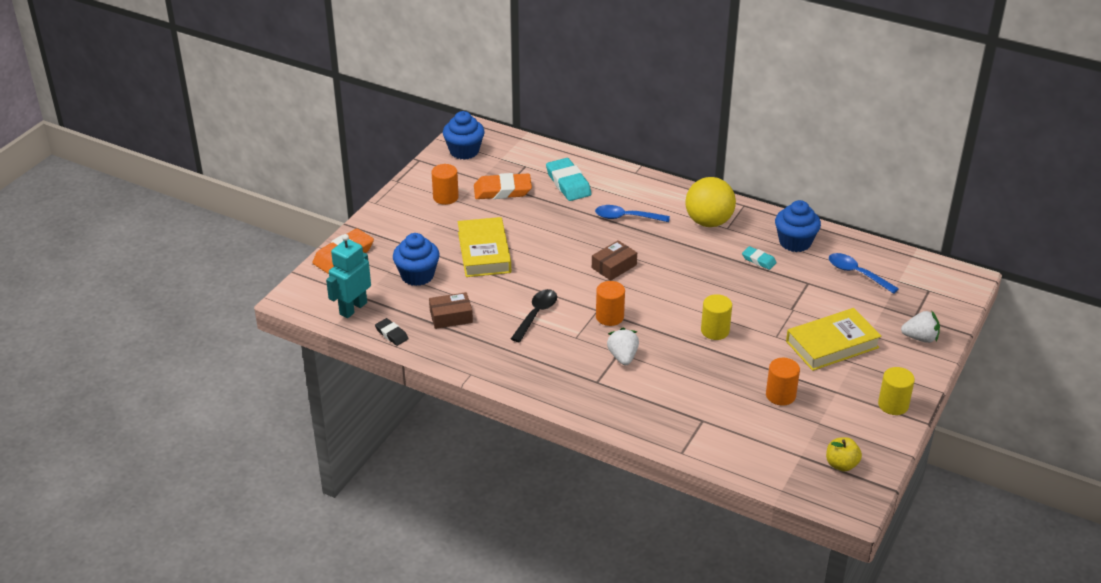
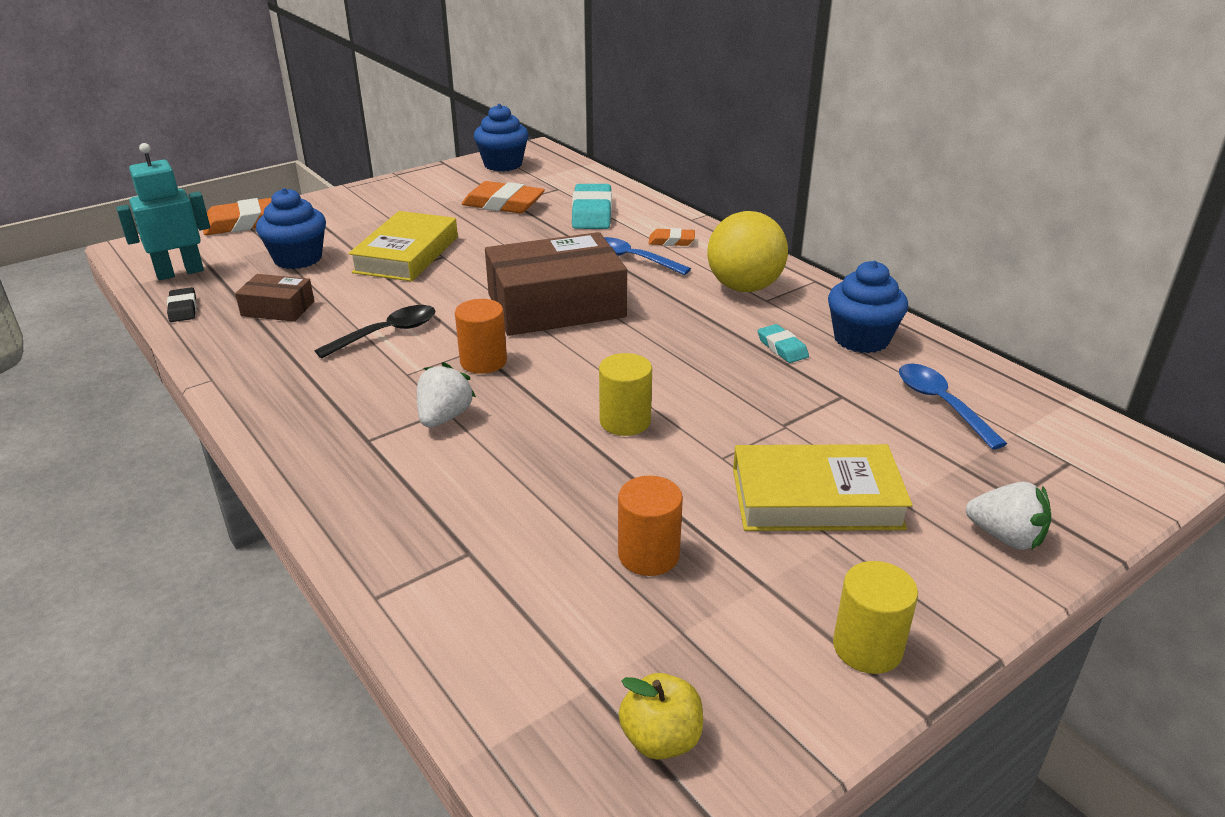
camera: 25 degrees right, 5 degrees down
orange cylinder [431,164,459,205] -> none
brown box [592,240,637,281] -> brown box [485,232,627,336], size x2.07
none -> orange eraser [648,228,695,246]

